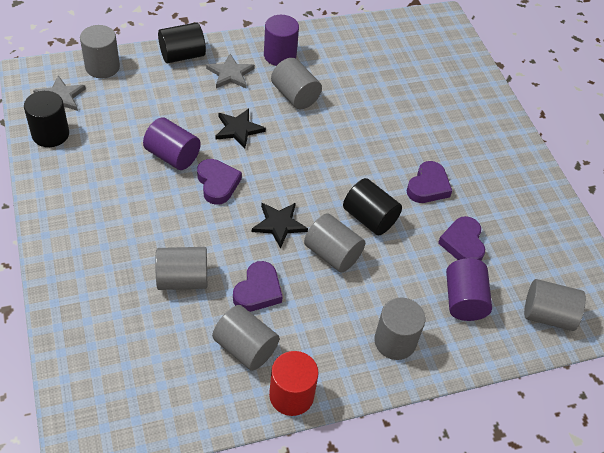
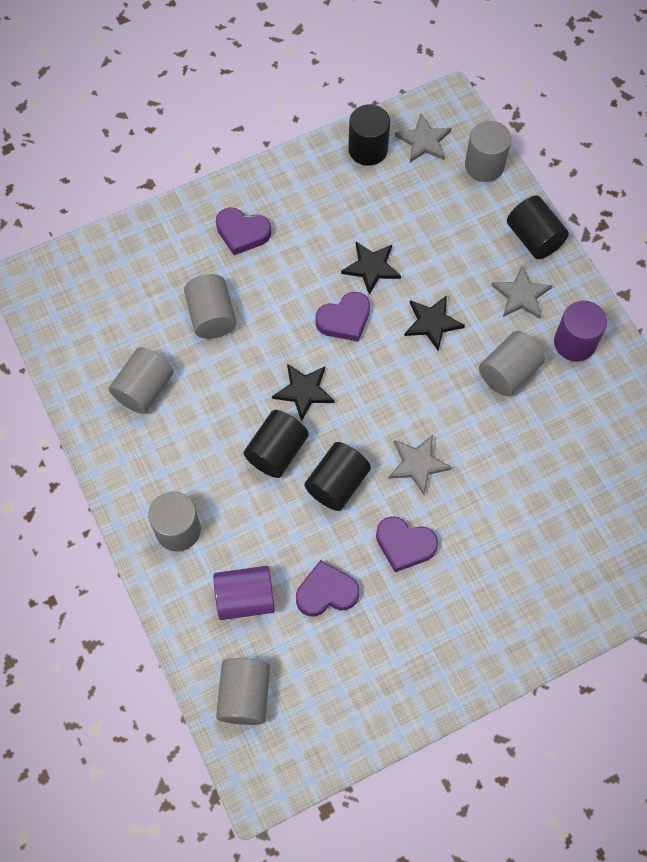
camera: 85 degrees right, 15 degrees up
purple cylinder [143,117,201,170] -> black star [341,242,401,295]
purple heart [233,261,283,312] -> purple heart moved to [216,208,271,255]
red cylinder [269,351,319,416] -> none
grey cylinder [304,213,365,273] -> black cylinder [244,410,309,478]
none -> grey star [388,435,452,495]

